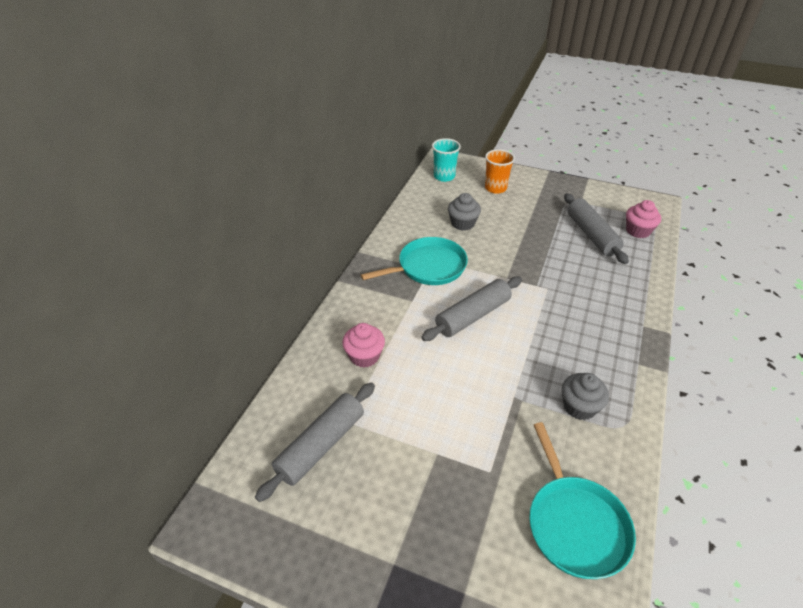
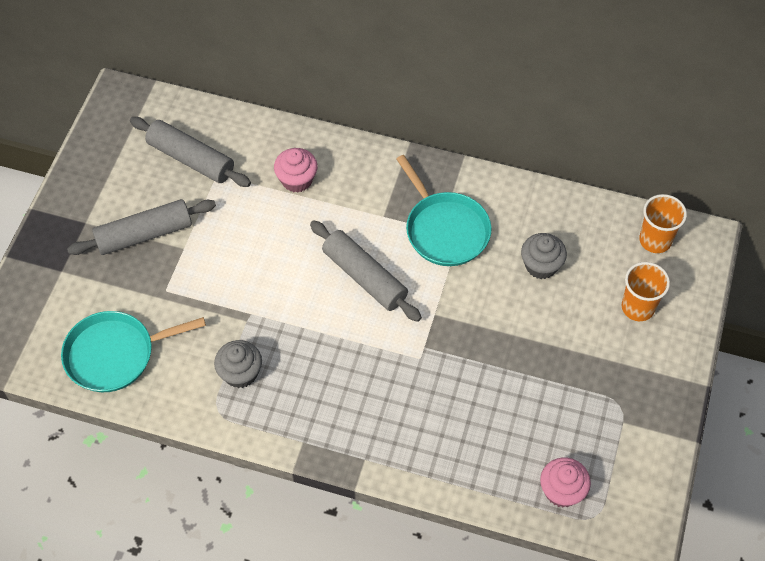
camera: 85 degrees right, 15 degrees up
turquoise cup [432,138,461,182] -> orange cup [639,194,687,253]
grey rolling pin [564,193,629,264] -> grey rolling pin moved to [67,199,216,255]

